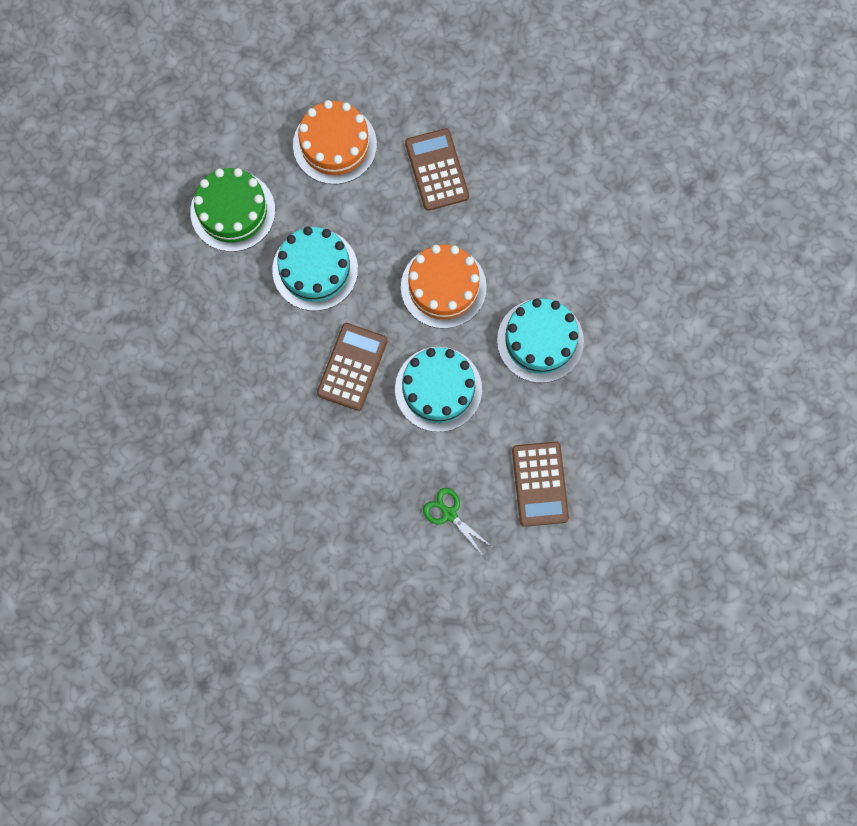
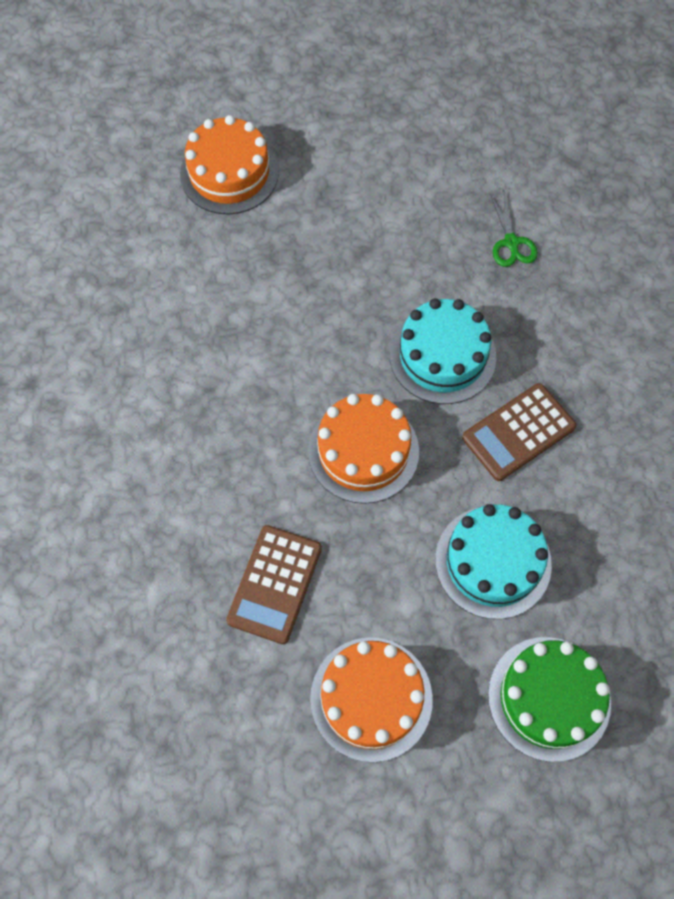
camera: 145 degrees left, 10 degrees down
turquoise cake [497,298,584,383] -> none
brown calculator [512,441,569,527] -> none
none -> orange cake [180,115,279,214]

